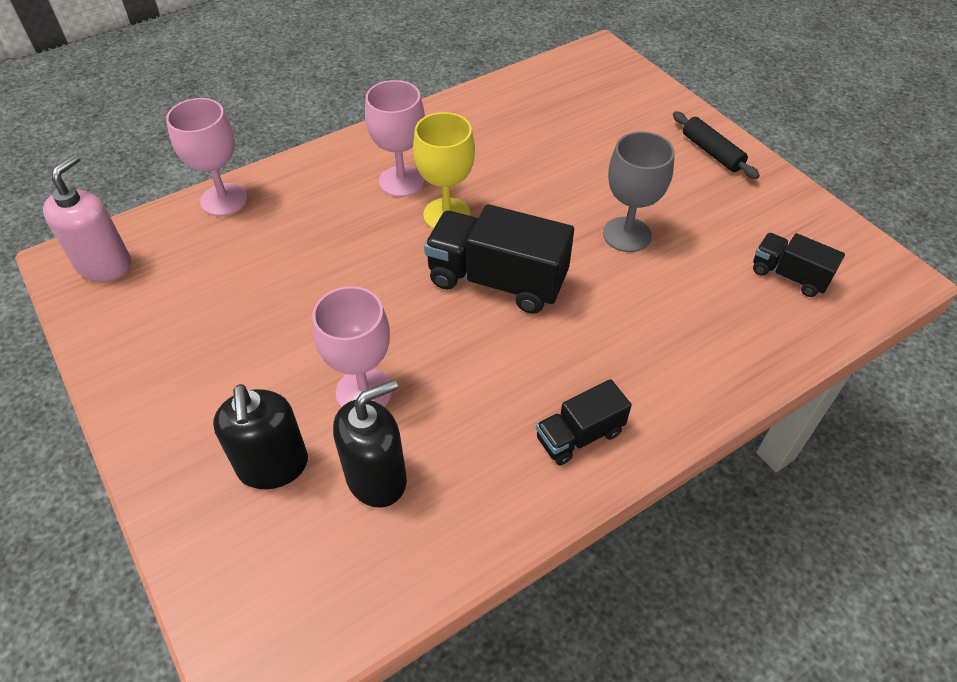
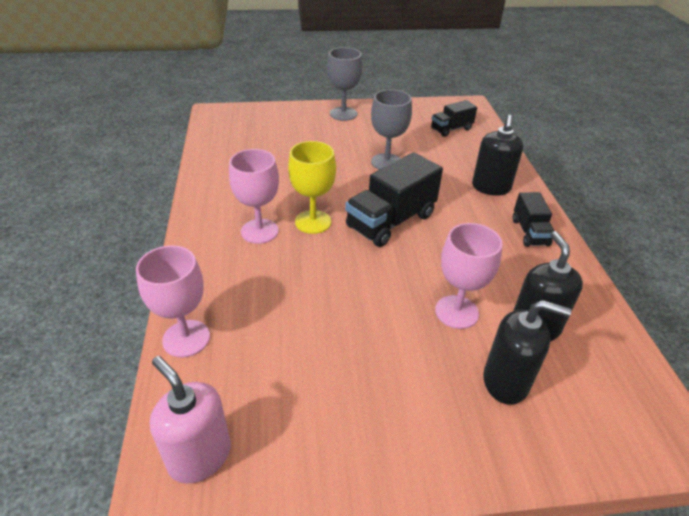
camera: 65 degrees left, 10 degrees down
black rolling pin [673,112,760,179] -> grey goblet [327,47,363,121]
none -> black soap dispenser [472,115,523,196]

